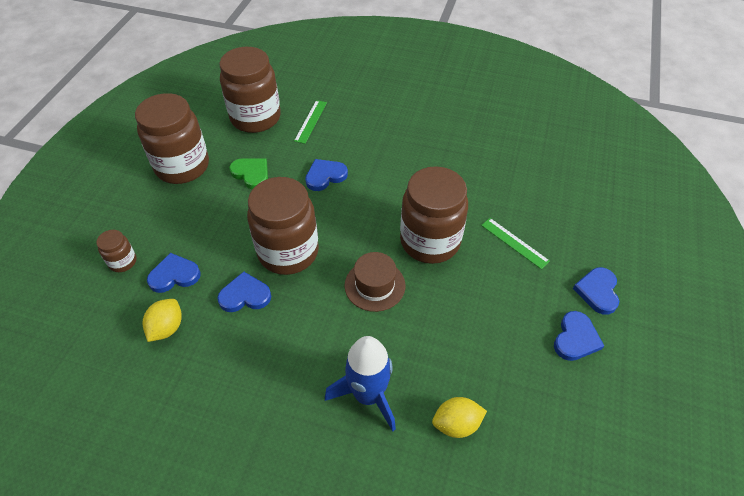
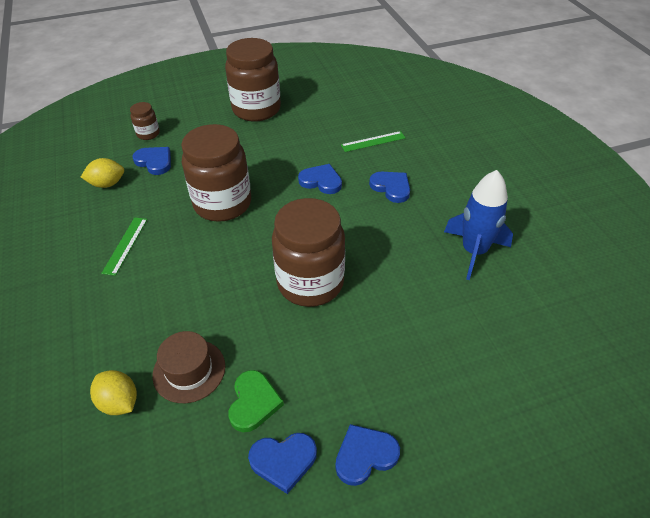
camera: 55 degrees right, 5 degrees down
blue heart [217,272,271,312] -> blue heart moved to [369,172,410,203]
brown jar [219,47,281,133] -> none
green heart [229,158,268,190] -> green heart moved to [228,370,284,432]
blue rocket [325,336,396,431] -> blue rocket moved to [444,170,513,280]
brown hat [344,252,405,312] -> brown hat moved to [152,331,225,403]
green ruler [481,218,550,269] -> green ruler moved to [101,217,148,276]

